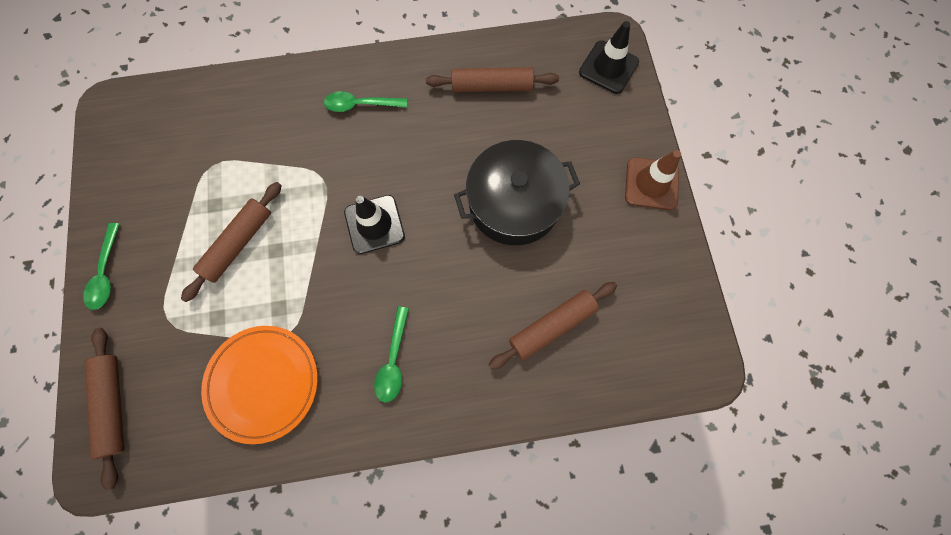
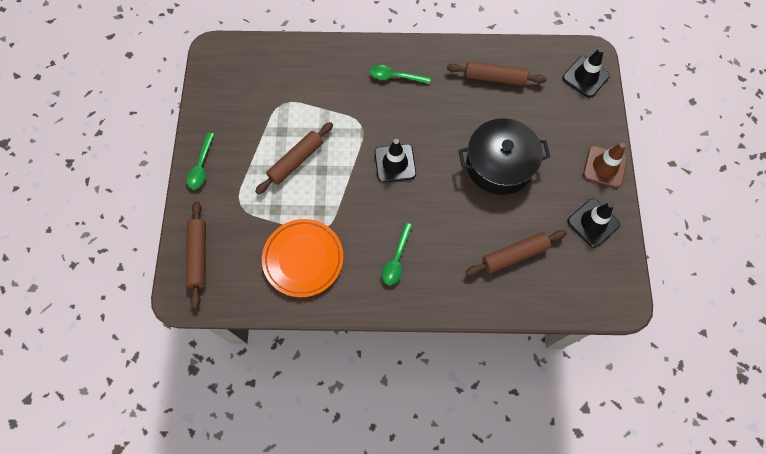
camera: 10 degrees right, 5 degrees down
none -> black traffic cone [567,199,620,248]

